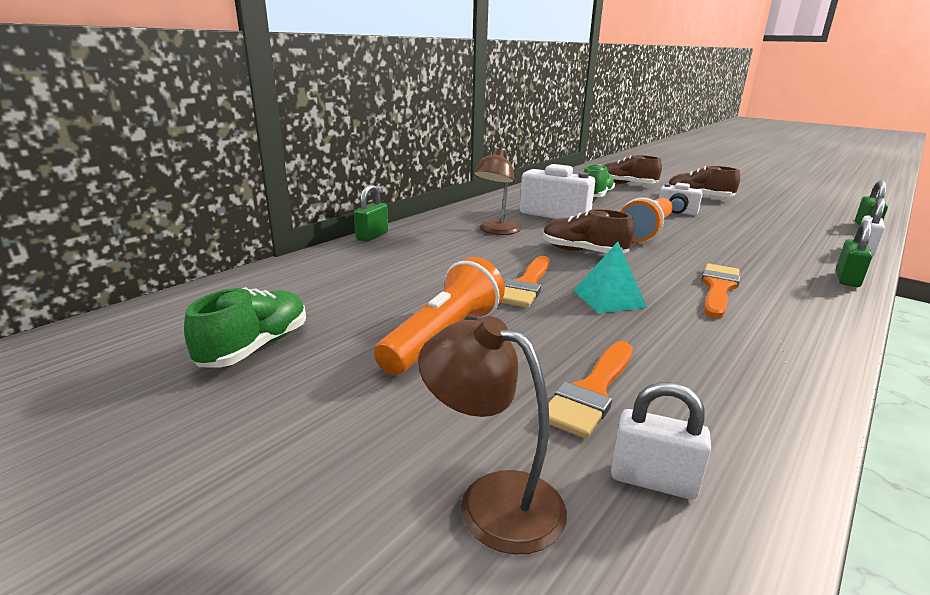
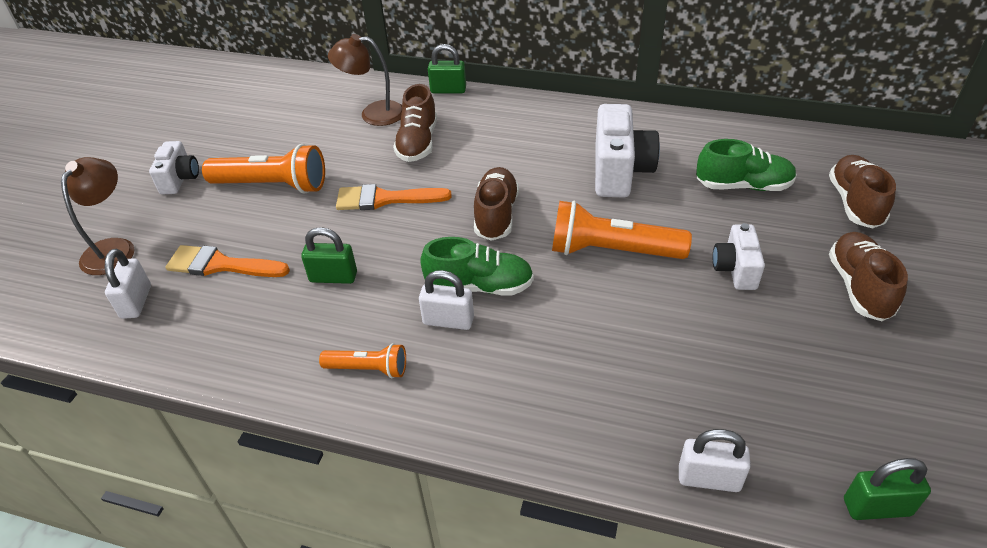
camera: 70 degrees right, 20 degrees up
green shoe [184,287,306,367] -> green shoe moved to [420,237,534,296]
brown lamp [473,148,521,235] -> brown lamp moved to [328,34,402,126]
turquoise pyramid [574,242,647,313] -> none
orange brush [701,263,740,318] -> white padlock [419,270,474,330]
green padlock [836,220,873,287] -> green padlock moved to [301,227,357,284]
none -> white camera [149,141,199,194]
none -> orange flashlight [319,343,406,378]
none -> brown shoe [393,84,437,162]

